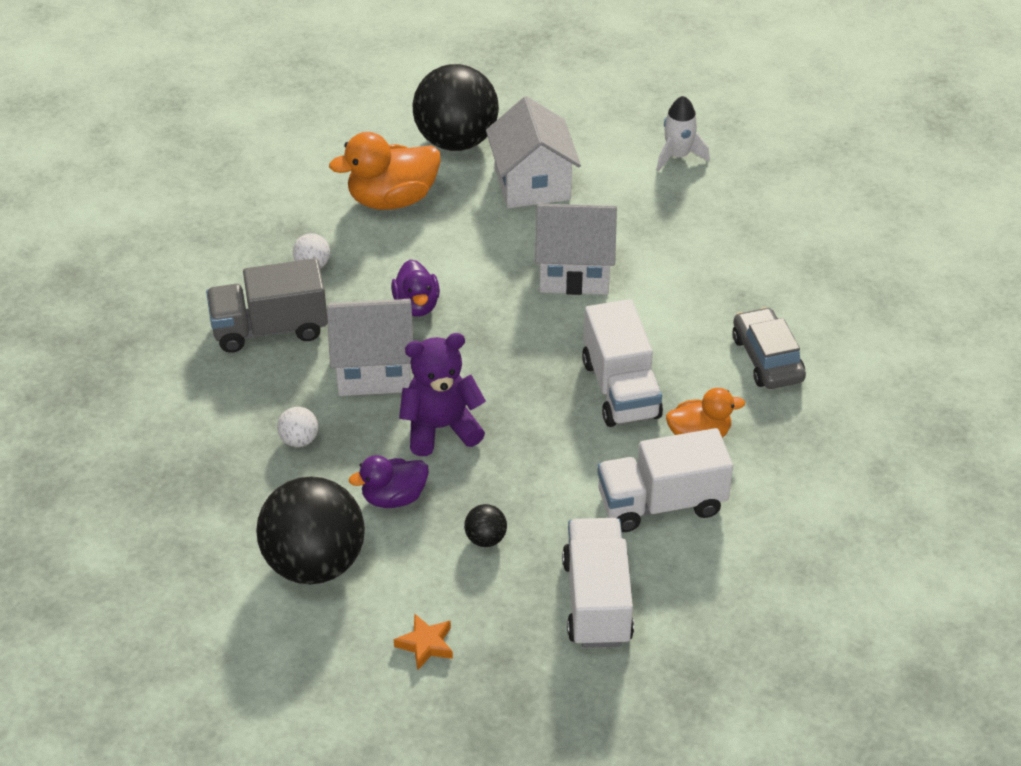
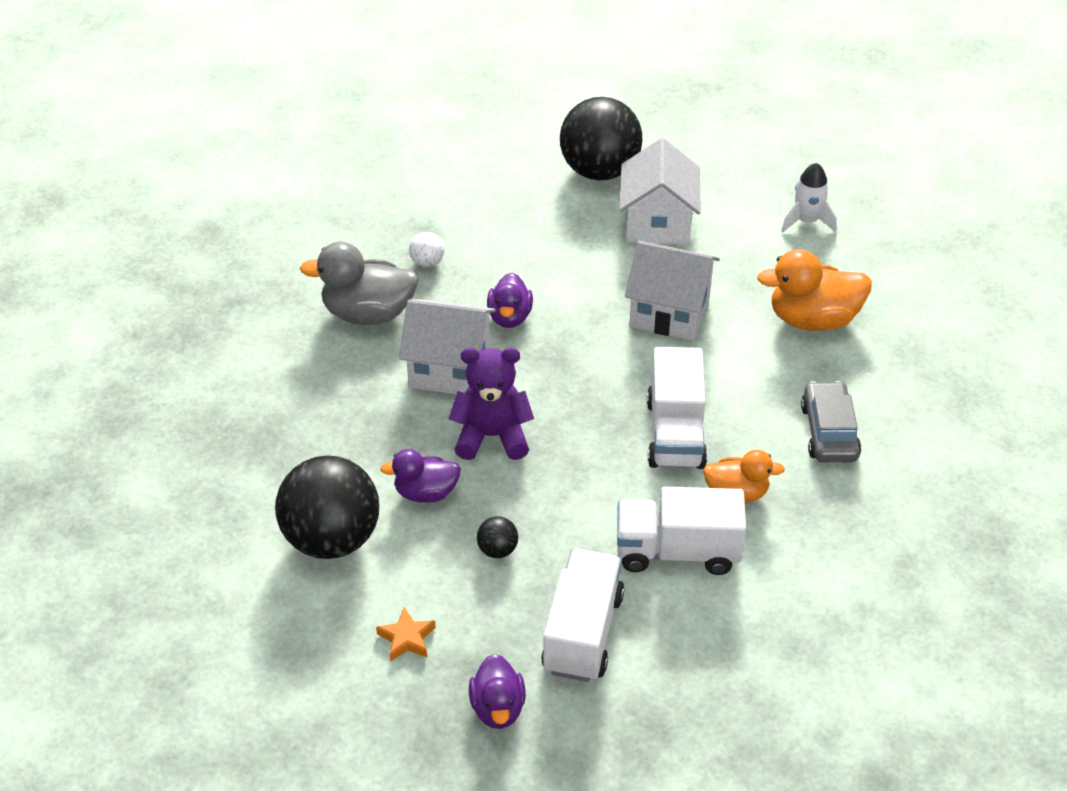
camera: 15 degrees right, 0 degrees up
grey truck [206,258,328,353] -> grey duck [300,242,419,325]
white ball [277,407,318,447] -> none
orange duck [329,132,441,210] -> orange duck moved to [757,249,872,331]
none -> purple duck [469,654,526,729]

